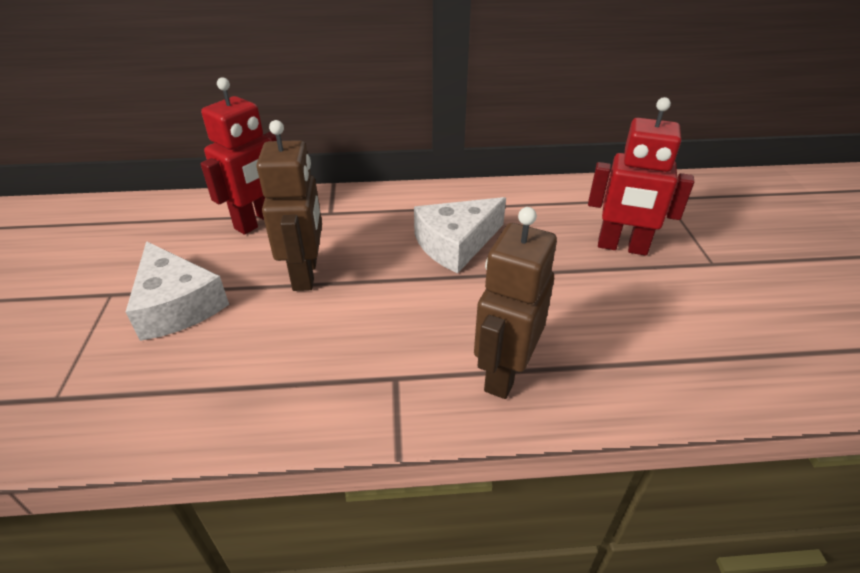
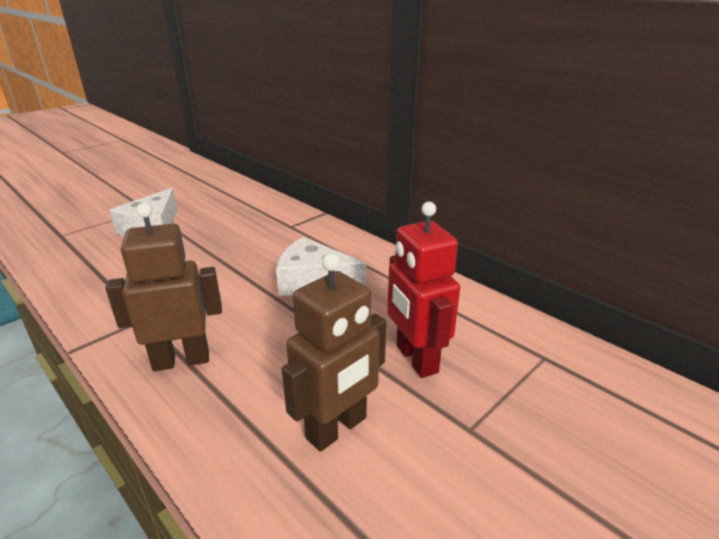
camera: 50 degrees right, 10 degrees down
red robot [201,77,277,235] -> none
brown robot [256,120,322,291] -> brown robot moved to [282,253,386,452]

